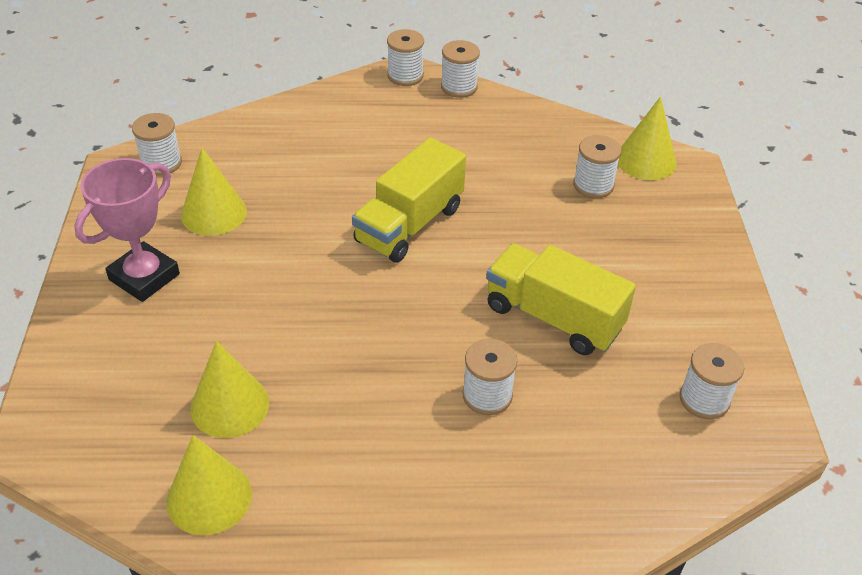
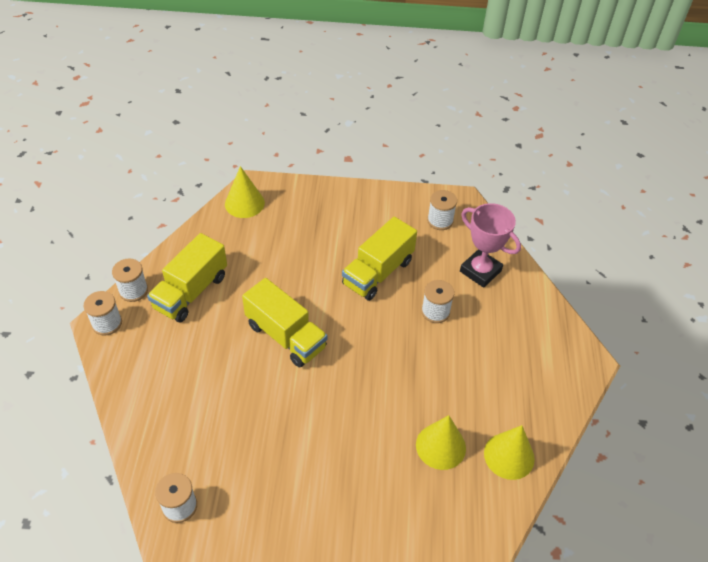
camera: 85 degrees left, 5 degrees up
pink trophy [74,158,180,302] -> pink trophy moved to [460,203,521,288]
yellow cone [181,148,247,236] -> none
white spool [573,135,621,198] -> none
none -> yellow truck [147,233,227,322]

